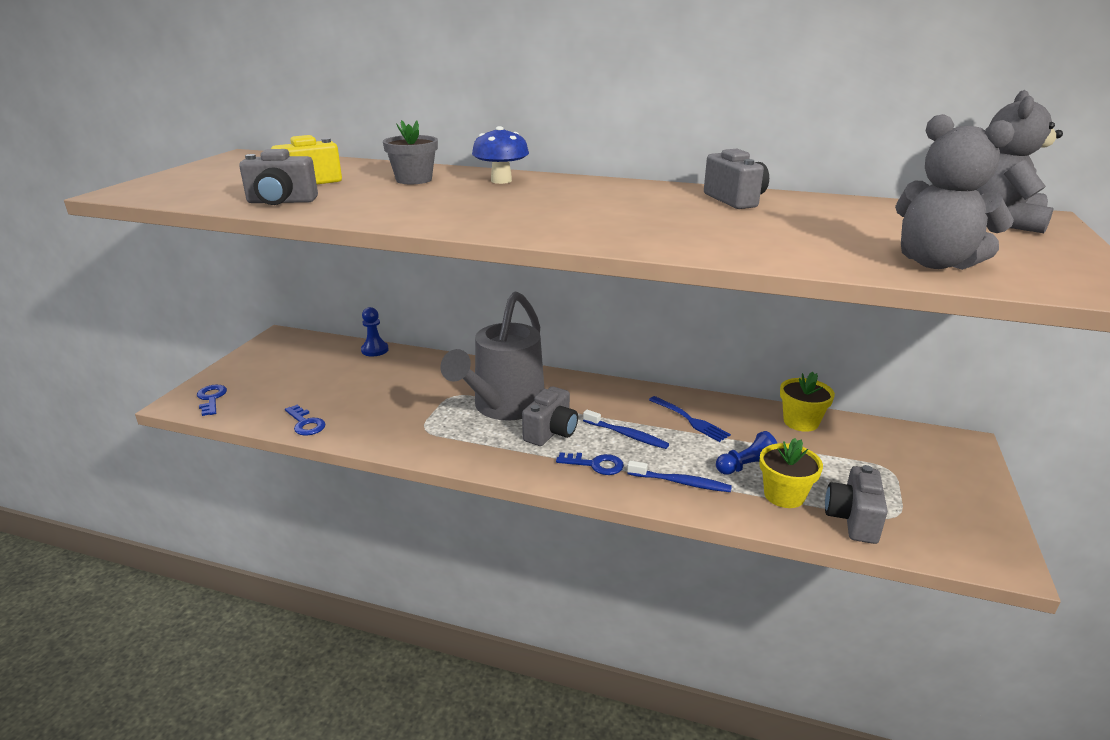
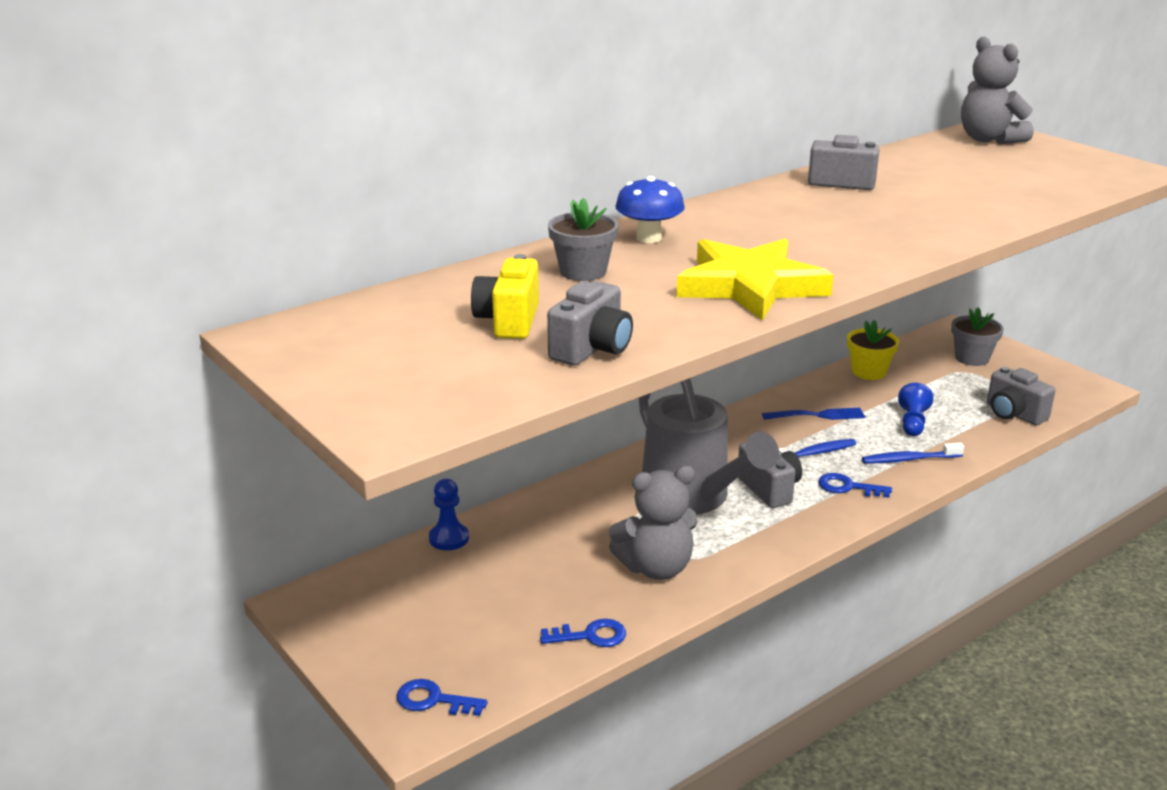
camera: 55 degrees left, 0 degrees up
blue key [556,452,624,475] -> blue key turned 120 degrees counterclockwise [818,473,892,498]
blue toothbrush [627,461,732,492] -> blue toothbrush turned 150 degrees counterclockwise [862,443,964,464]
yellow flower pot [759,438,823,508] -> none
grey teddy bear [895,114,1015,270] -> grey teddy bear moved to [609,466,697,580]
none -> yellow star [676,239,834,320]
none -> grey flower pot [951,307,1004,366]

